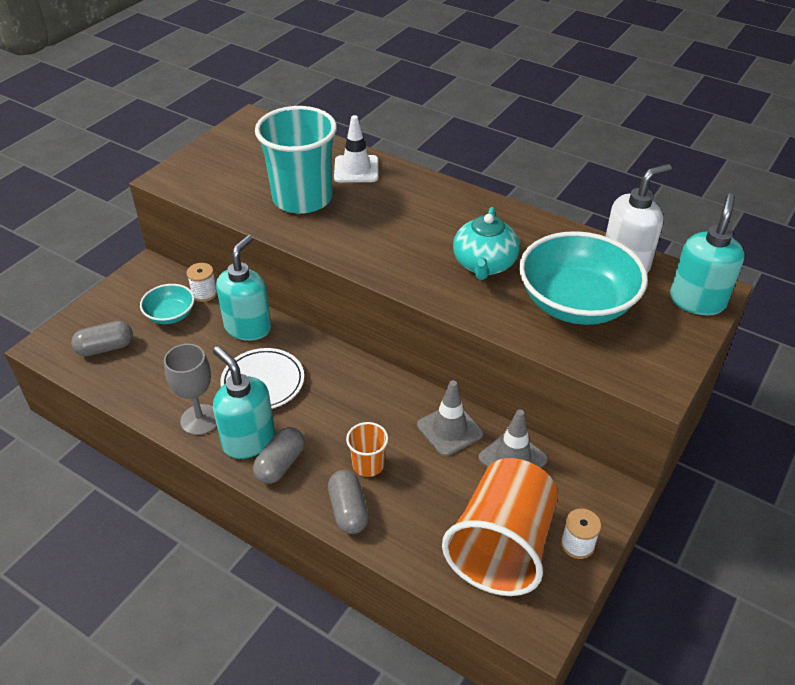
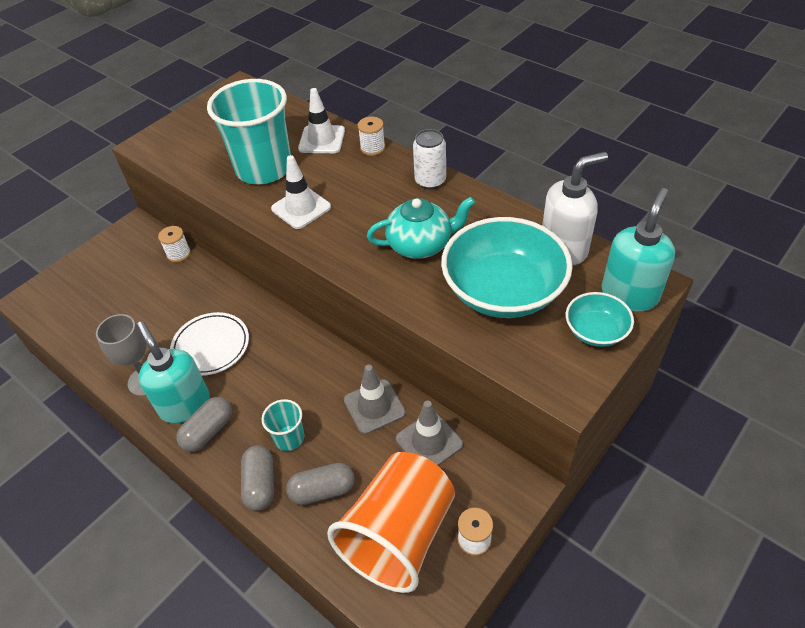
camera: 10 degrees right, 5 degrees up
grey capsule [71,321,133,356] -> grey capsule moved to [286,463,355,505]
turquoise bowl [140,284,195,324] -> turquoise bowl moved to [566,292,634,347]
turquoise soap dispenser [216,235,271,341] -> none
orange cup [346,422,388,477] -> turquoise cup [261,399,304,451]
turquoise teapot [453,207,520,280] -> turquoise teapot turned 120 degrees counterclockwise [367,197,475,259]
none -> white traffic cone [271,155,331,229]
none -> white spool [358,116,385,156]
none -> white can [413,129,446,189]

